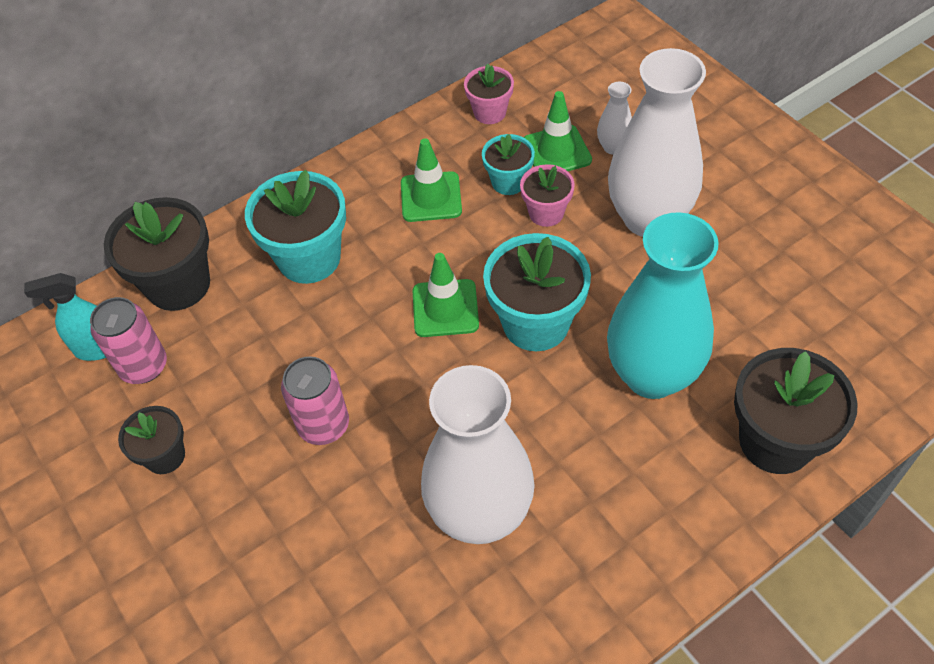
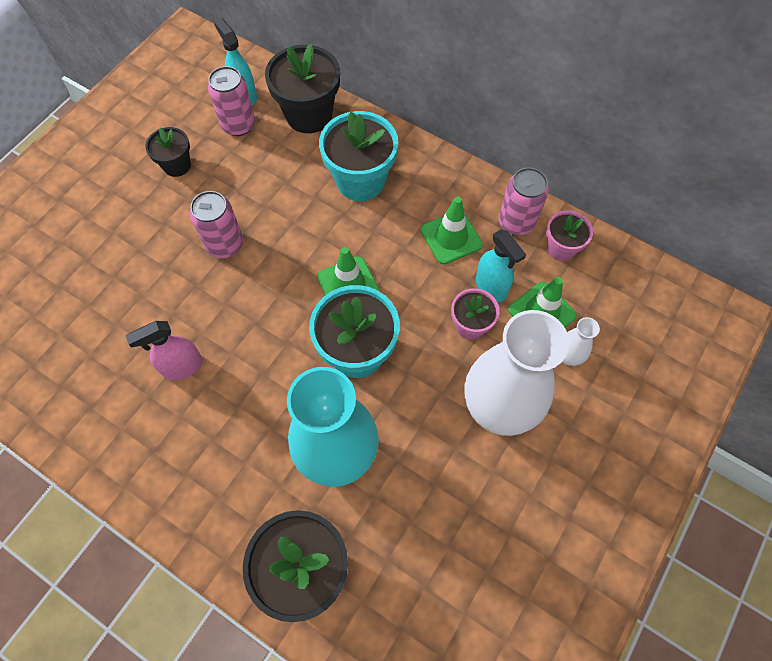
camera: 65 degrees right, 10 degrees up
white vase [421,365,535,544] -> pink spray bottle [126,321,203,381]
turquoise flower pot [482,134,535,195] -> turquoise spray bottle [476,229,526,302]
none -> pink can [499,167,549,235]

